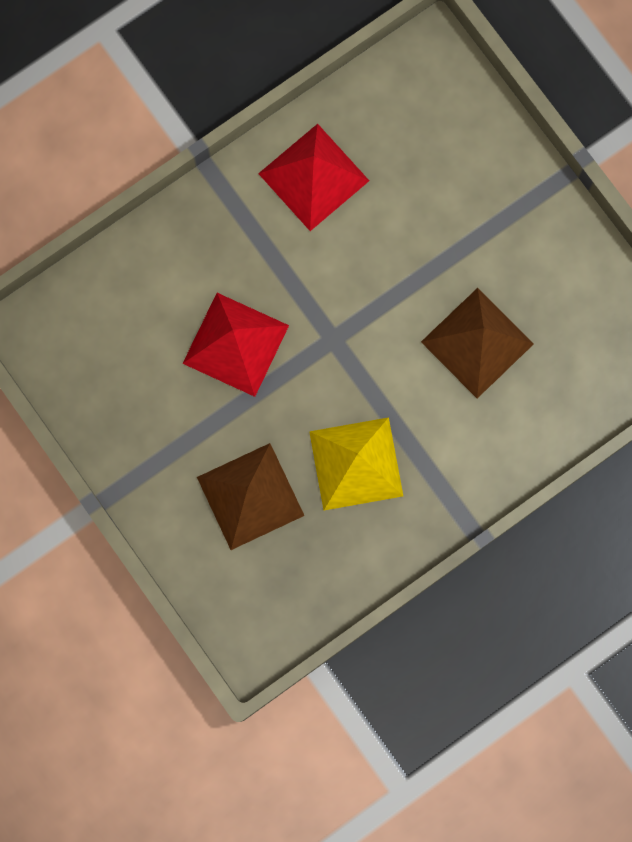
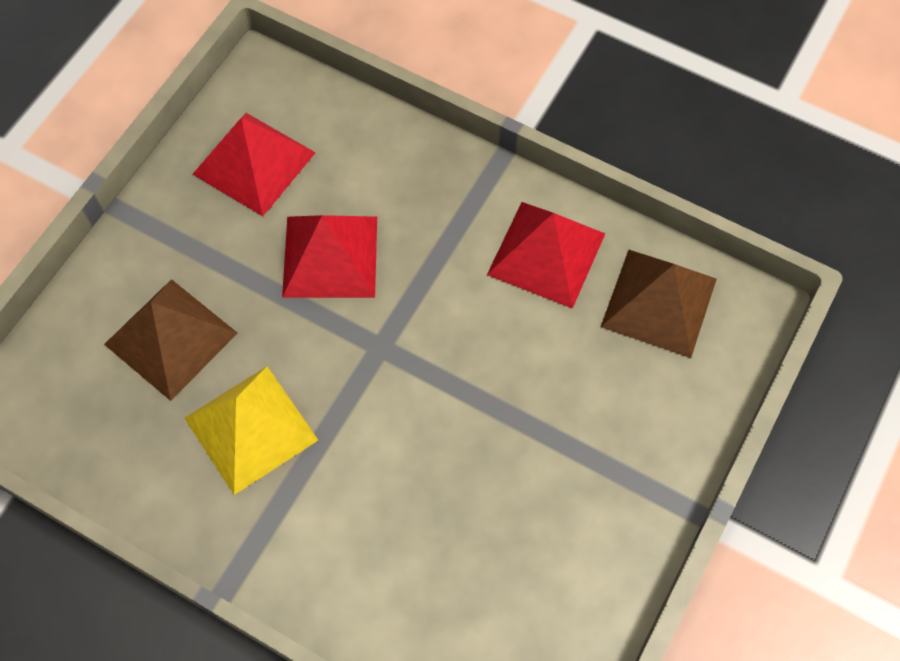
camera: 65 degrees right, 15 degrees down
brown pyramid [421,288,534,398] -> brown pyramid moved to [601,250,717,358]
none -> red pyramid [192,113,316,216]

